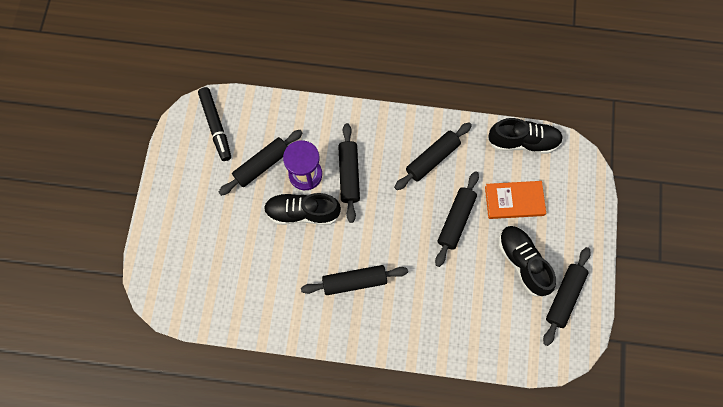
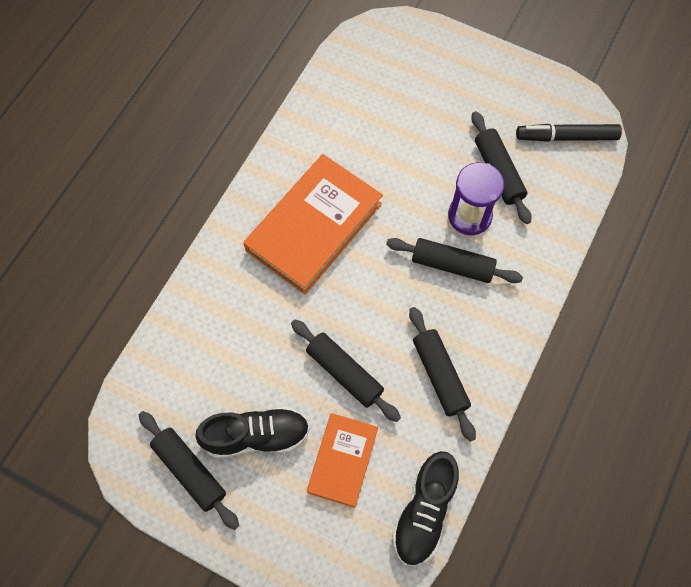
camera: 110 degrees right, 5 degrees down
black shoe [264,193,341,225] -> none
black rolling pin [301,265,408,295] -> orange book [243,154,383,295]

